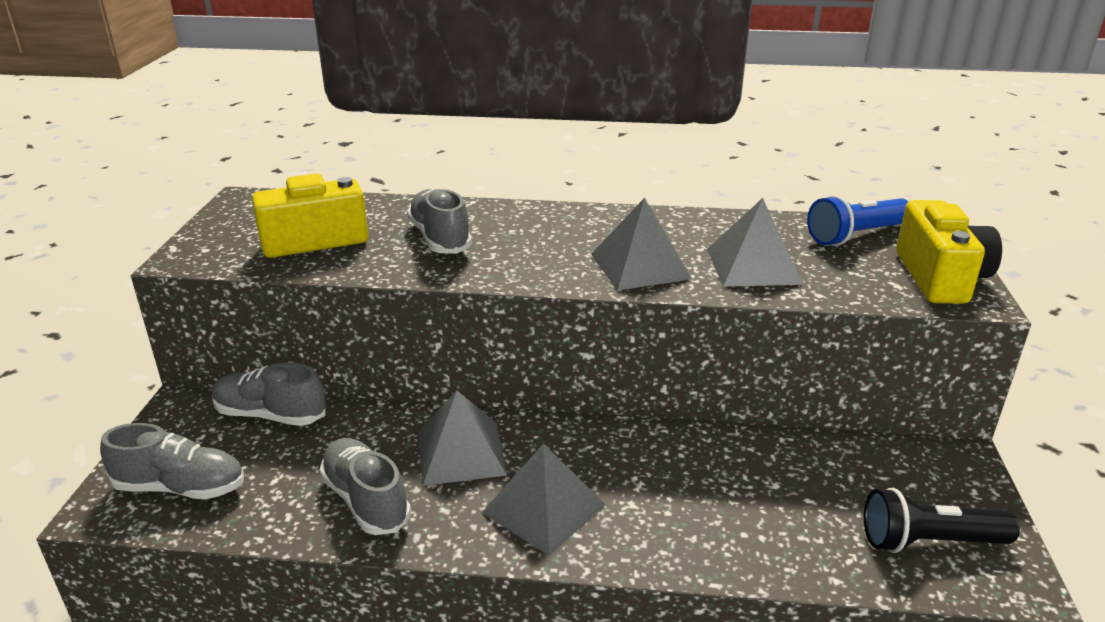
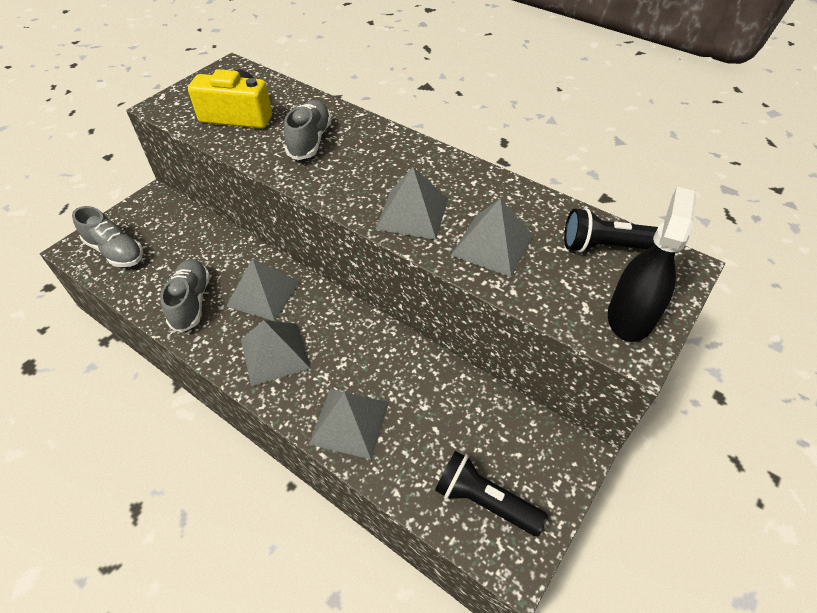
camera: 30 degrees right, 20 degrees up
grey shoe [212,362,326,426] -> none
blue flashlight [807,195,909,246] -> black flashlight [564,208,658,253]
yellow camera [896,200,1002,304] -> black spray bottle [608,187,696,342]
none -> grey pyramid [309,389,389,459]

